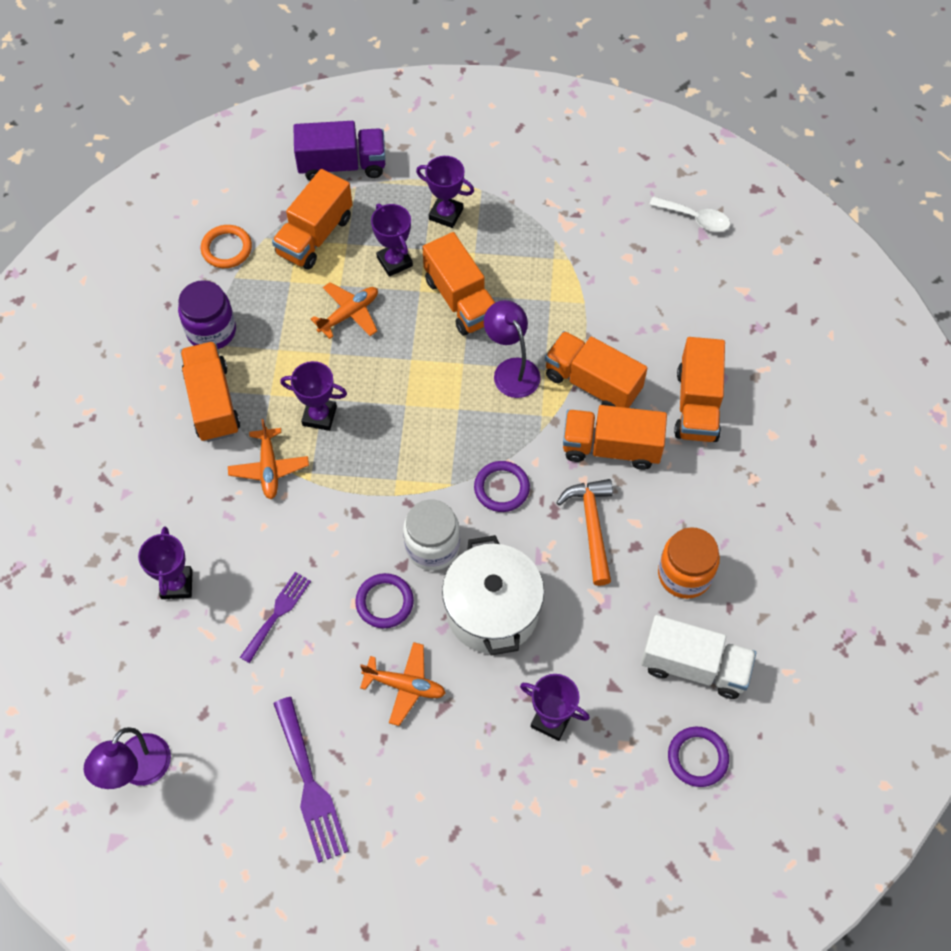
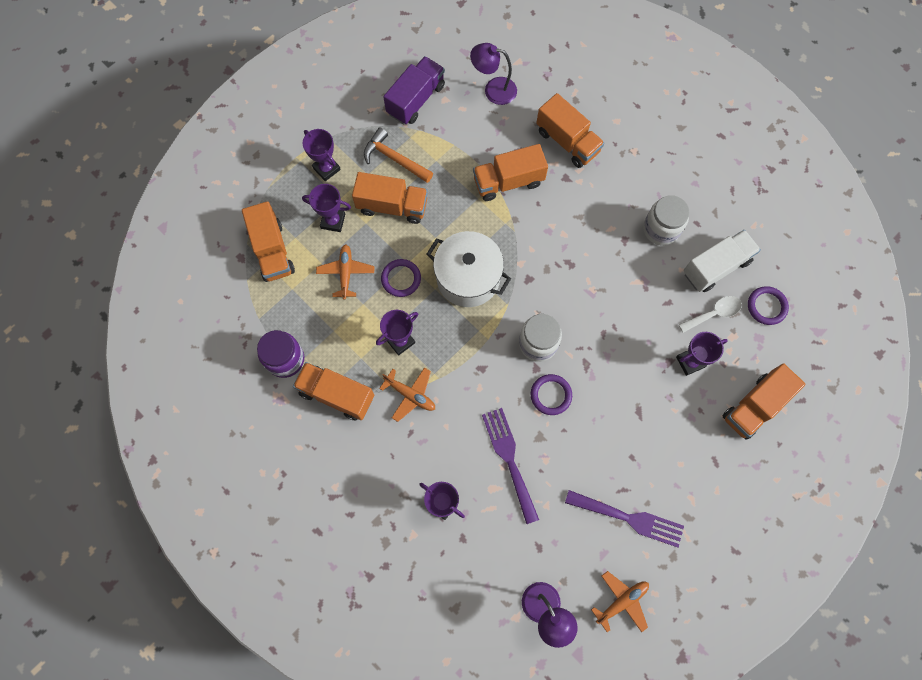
camera: 50 degrees left, 10 degrees up
orange ring [201,225,252,268] -> none
purple fork [240,572,311,663] -> purple fork [482,408,539,524], size x1.54
purple truck [293,121,385,181] -> purple truck moved to [383,56,445,125]
orange plane [360,642,446,726] -> orange plane moved to [591,571,649,632]
purple trophy [416,156,474,228] -> purple trophy turned 75 degrees clockwise [303,129,341,181]
white pot [442,535,544,655] -> white pot moved to [427,231,511,307]
purple ring [474,461,530,512] -> purple ring moved to [381,259,421,297]
purple lamp [484,300,541,398] -> purple lamp moved to [470,43,517,105]
orange hammer [556,479,613,586] -> orange hammer moved to [364,127,433,183]
orange truck [563,405,667,470] -> orange truck moved to [723,363,806,440]
white spoon [649,196,731,232] -> white spoon moved to [679,296,742,333]
orange jar [658,527,720,599] -> white jar [643,195,690,246]

